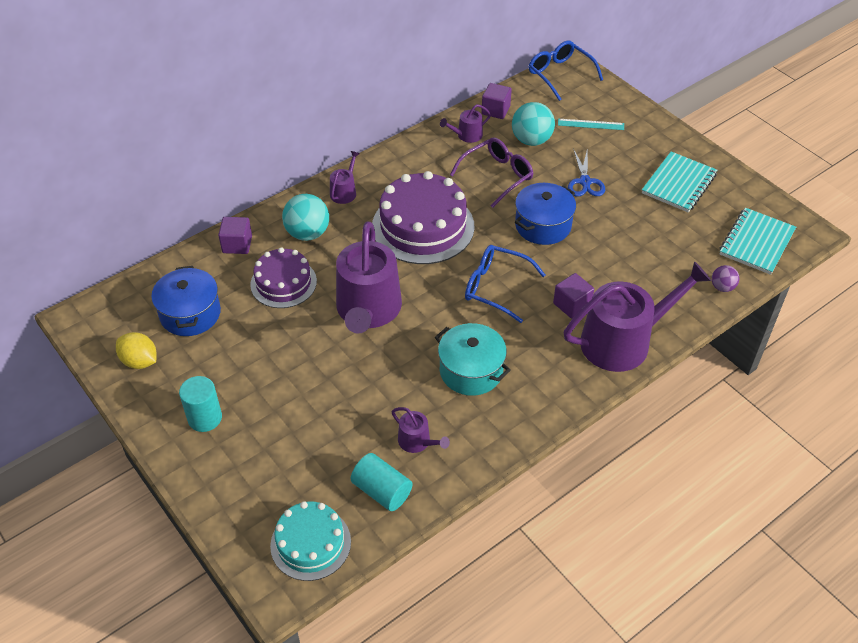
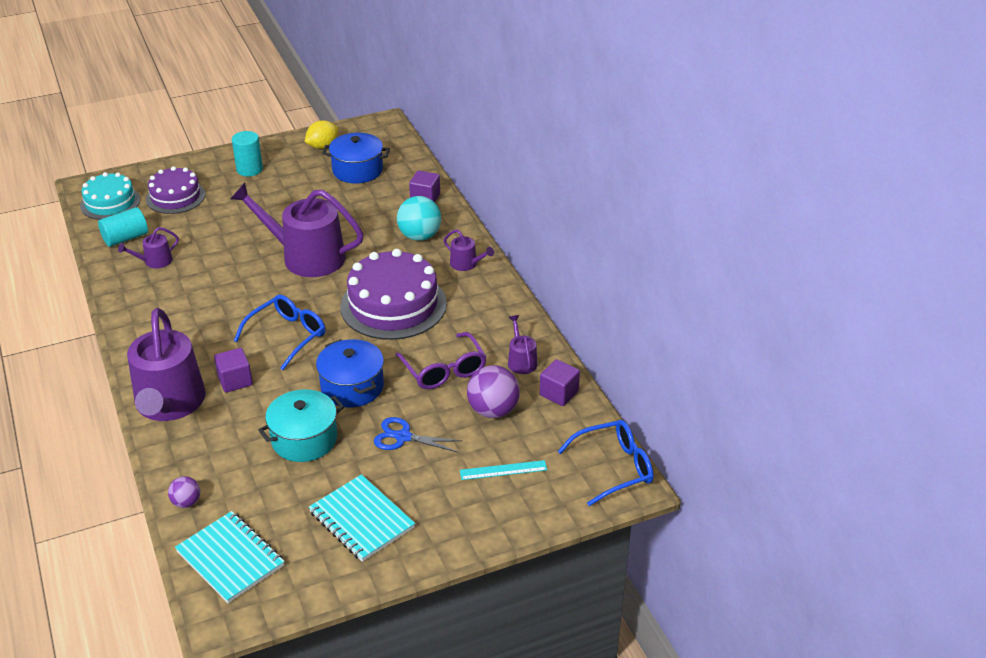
camera: 105 degrees right, 10 degrees down
purple cake [250,248,317,308] -> purple cake moved to [146,166,205,214]
turquoise pot [435,323,511,396] -> turquoise pot moved to [258,389,344,462]
turquoise ball [512,102,555,146] -> purple ball [467,365,520,418]
turquoise ruler [558,119,624,130] -> turquoise ruler turned 60 degrees clockwise [460,460,547,480]

